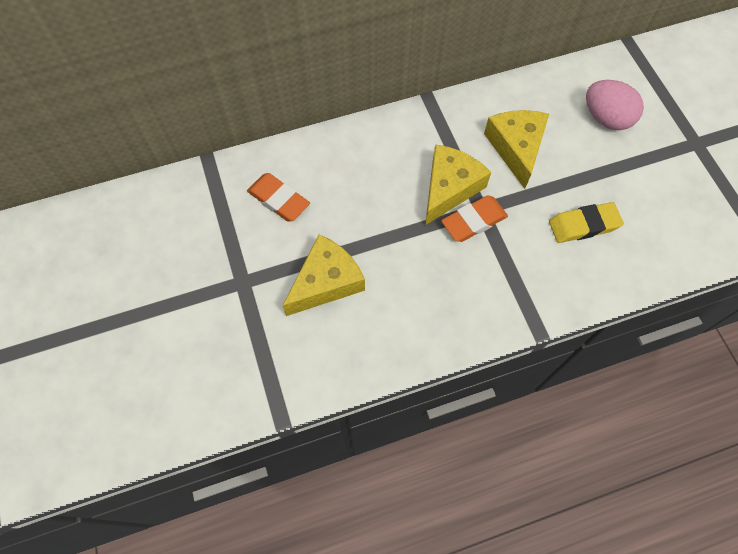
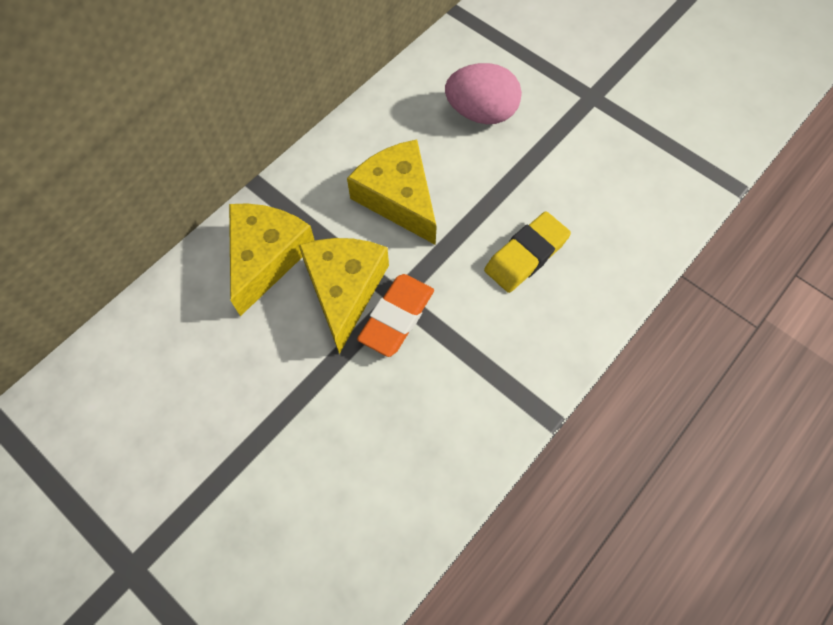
camera: 30 degrees left, 0 degrees up
orange eraser [247,173,310,222] -> none
yellow cheese [283,234,365,316] -> yellow cheese moved to [229,203,315,316]

